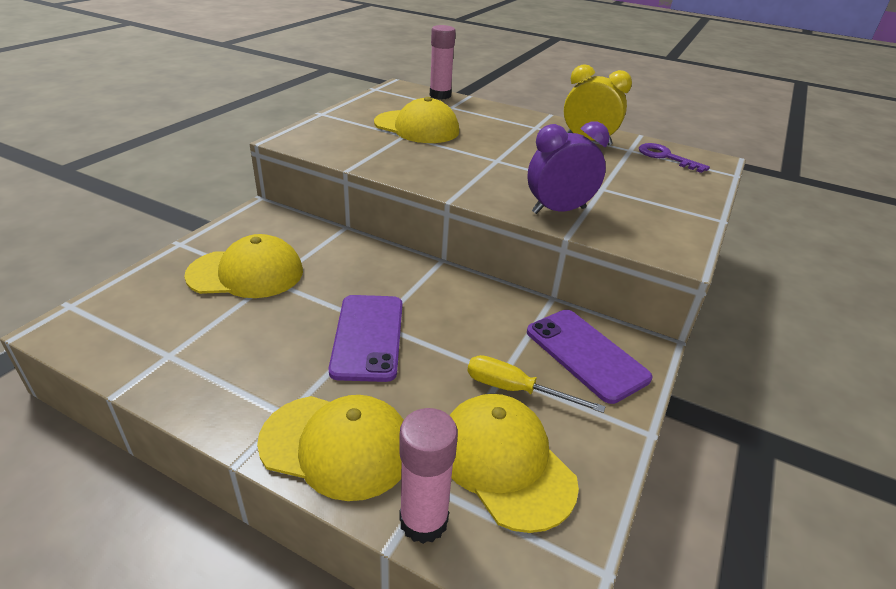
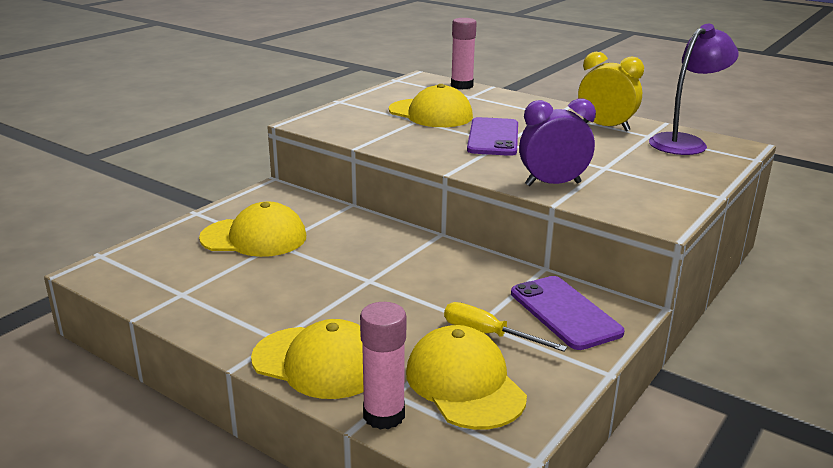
camera: 10 degrees right, 10 degrees down
purple phone [328,295,402,382] -> purple phone moved to [467,117,518,156]
purple key [639,143,710,173] -> purple lamp [649,24,739,155]

